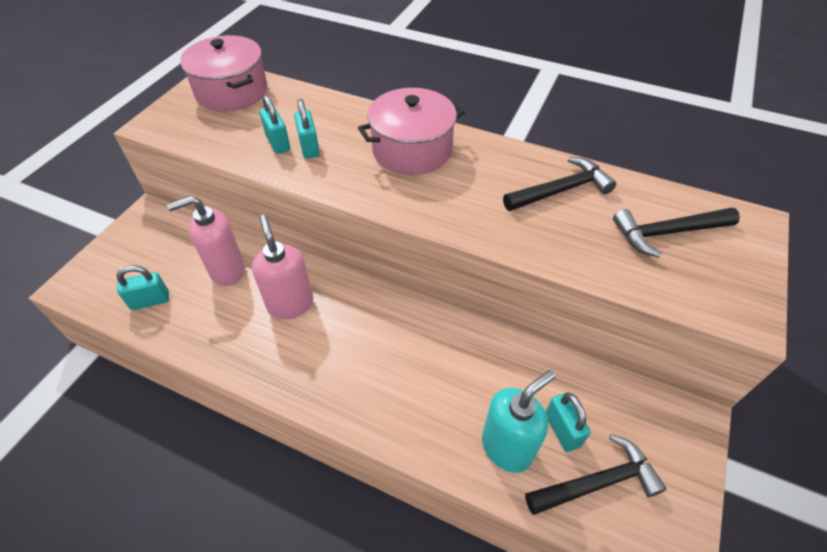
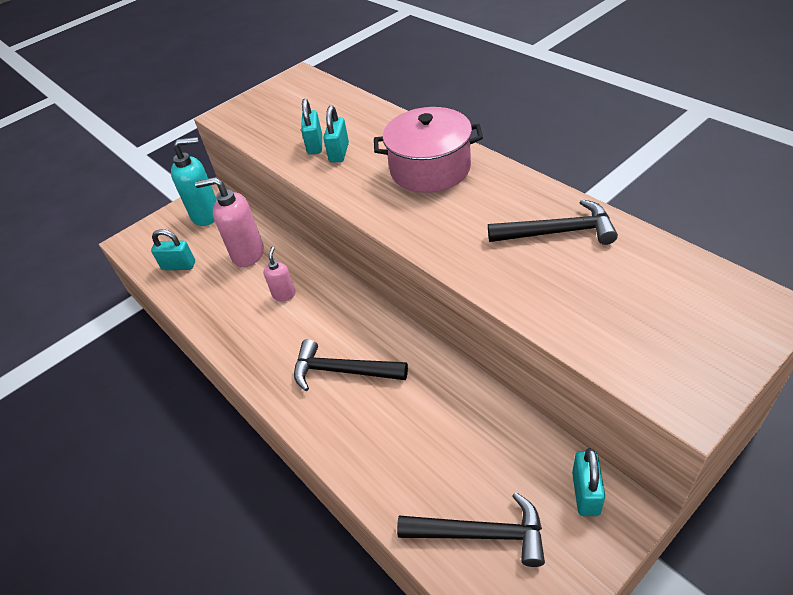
camera: 30 degrees right, 5 degrees down
pink pot [180,35,267,111] -> none
pink soap dispenser [252,215,313,319] -> pink soap dispenser [263,247,296,301], size x0.54
turquoise soap dispenser [482,370,556,473] -> turquoise soap dispenser moved to [171,137,217,226]
turquoise padlock [546,392,591,452] -> turquoise padlock moved to [572,448,605,516]
black hammer [613,207,740,258] -> black hammer moved to [294,339,408,391]

